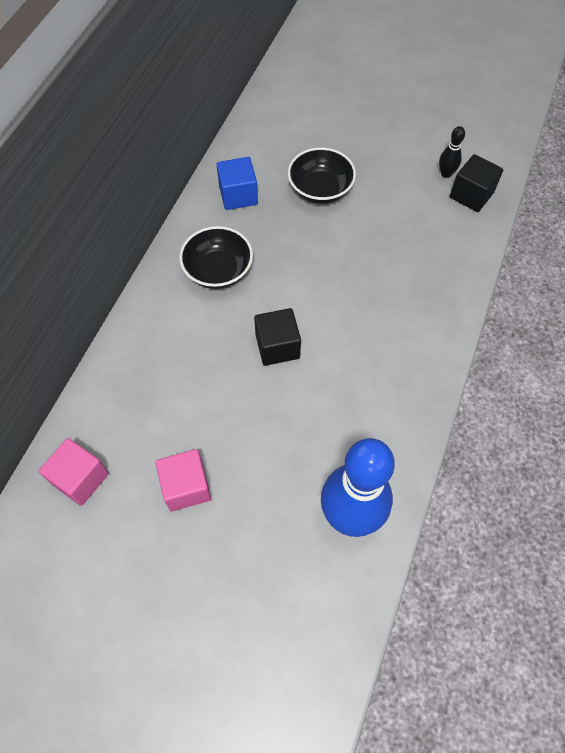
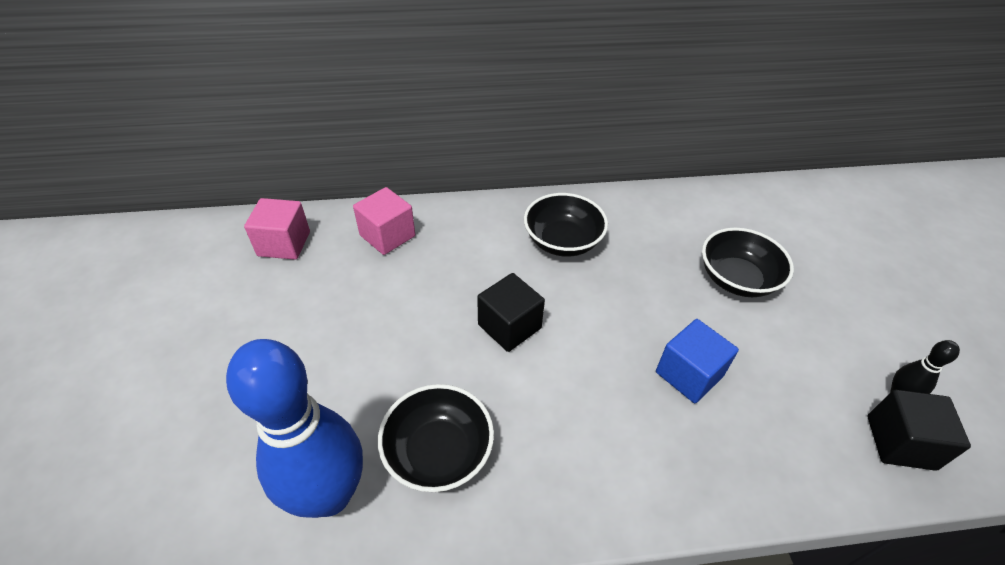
camera: 60 degrees right, 15 degrees down
pink cube [155,449,211,512] -> pink cube moved to [353,187,415,255]
blue cube [216,157,258,210] -> blue cube moved to [656,319,739,403]
none -> black bowl [378,384,494,492]

